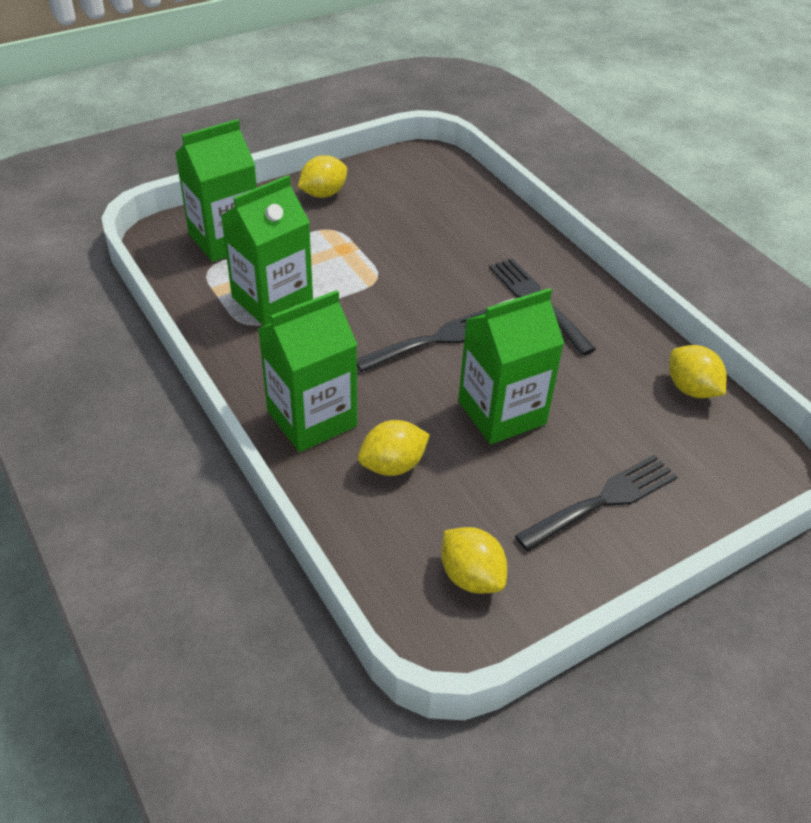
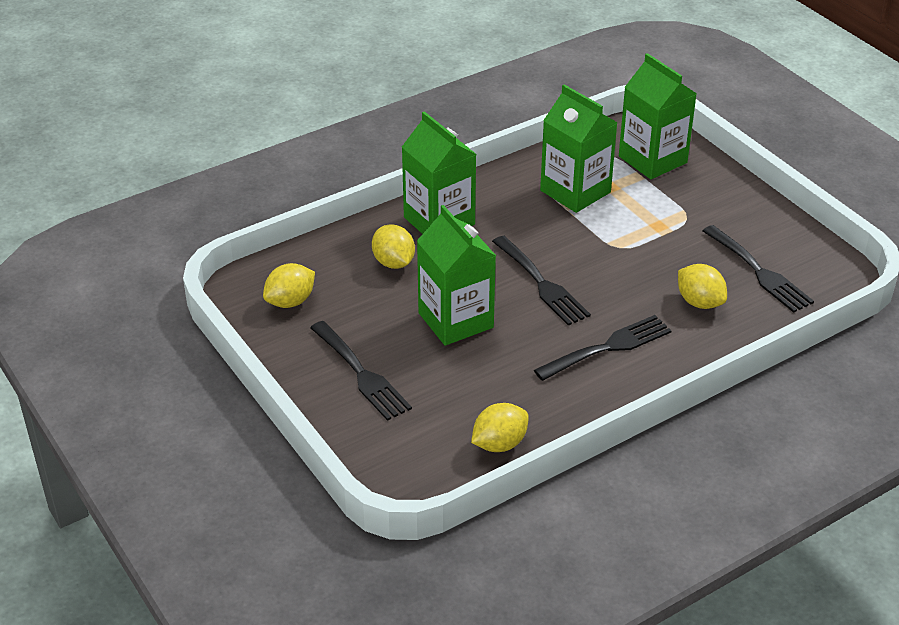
camera: 90 degrees right, 5 degrees down
yellow lemon [298,155,347,198] -> yellow lemon moved to [678,264,727,309]
none -> black fork [703,225,814,313]

